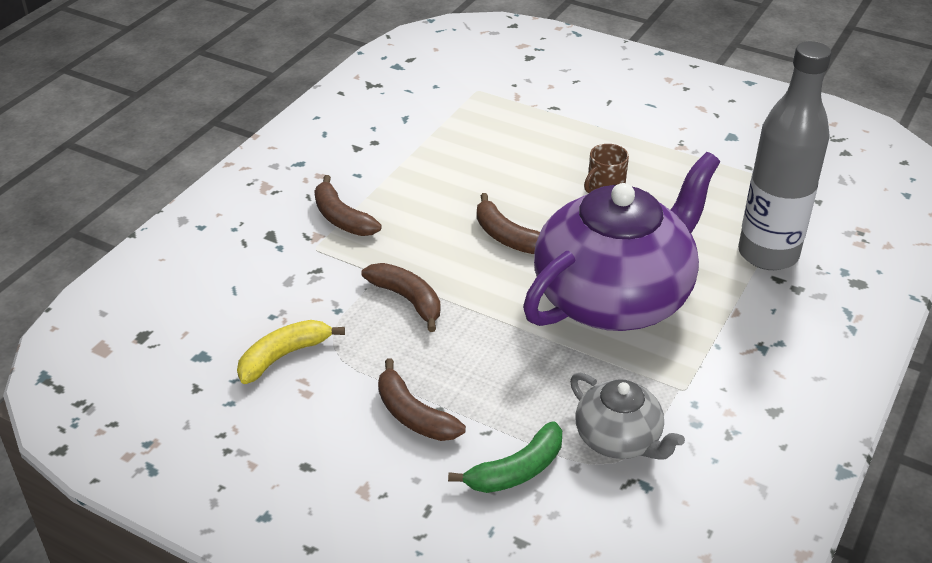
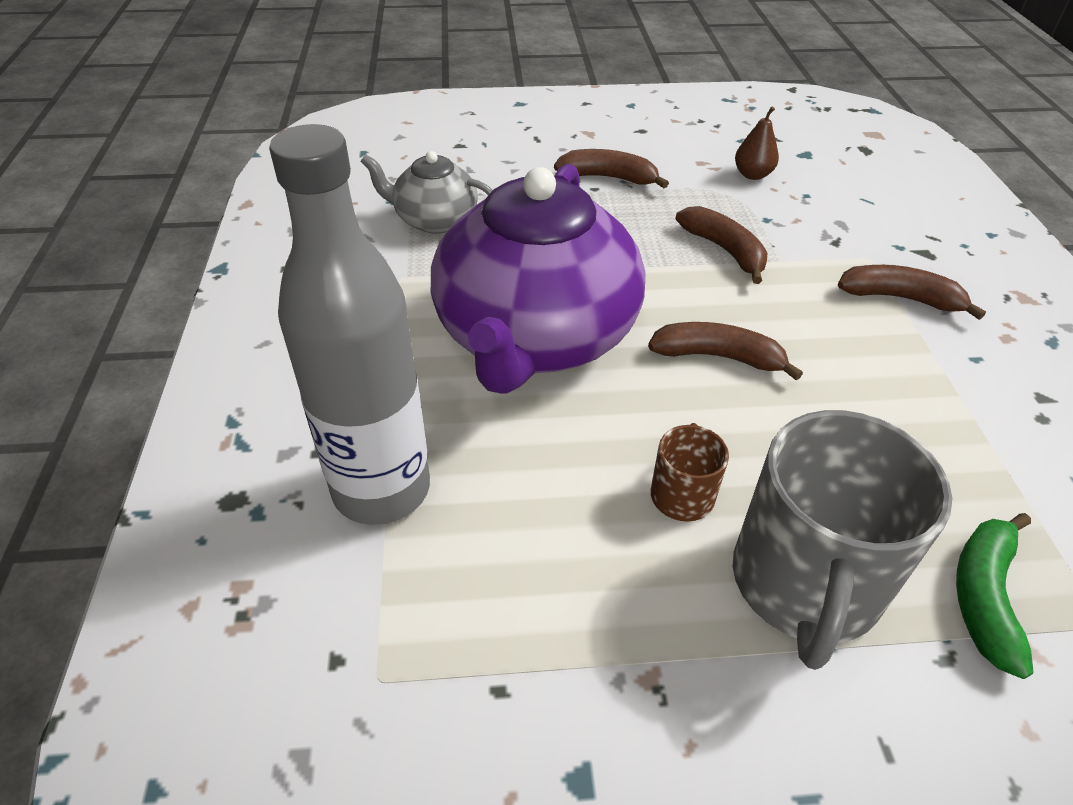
camera: 145 degrees right, 5 degrees up
yellow banana [237,320,345,384] -> brown pear [735,107,779,180]
brown banana [361,263,440,332] -> brown banana turned 135 degrees counterclockwise [675,206,768,284]
green banana [448,422,562,493] -> green banana moved to [956,513,1034,679]
none -> grey mug [733,410,952,670]

